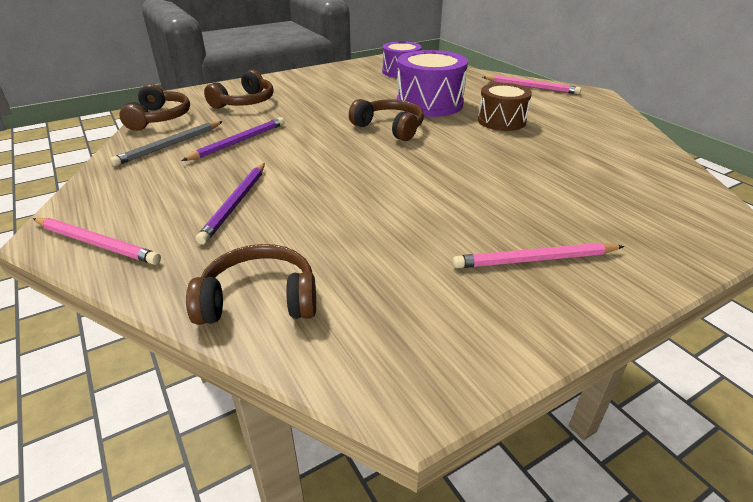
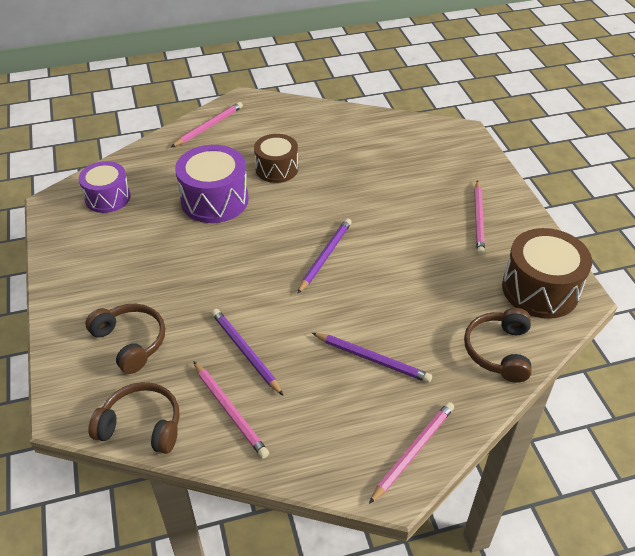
camera: 75 degrees left, 10 degrees up
grey pencil [110,121,223,166] -> pink pencil [193,361,269,458]
brown headphones [349,99,424,141] -> none
none -> purple pencil [297,218,352,294]
none -> brown drum [502,228,592,319]

